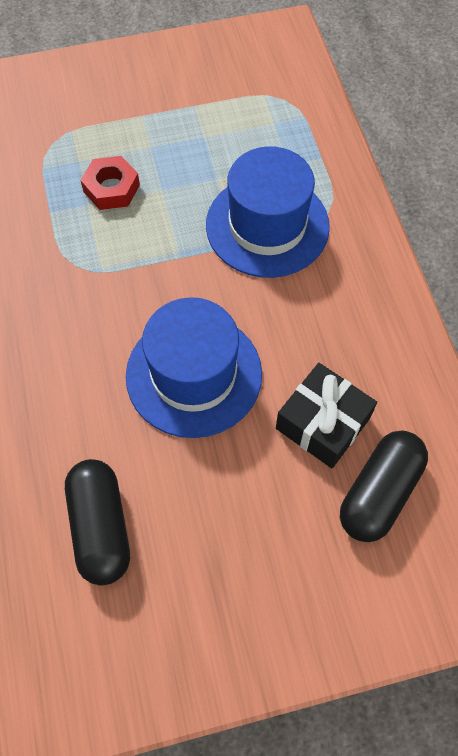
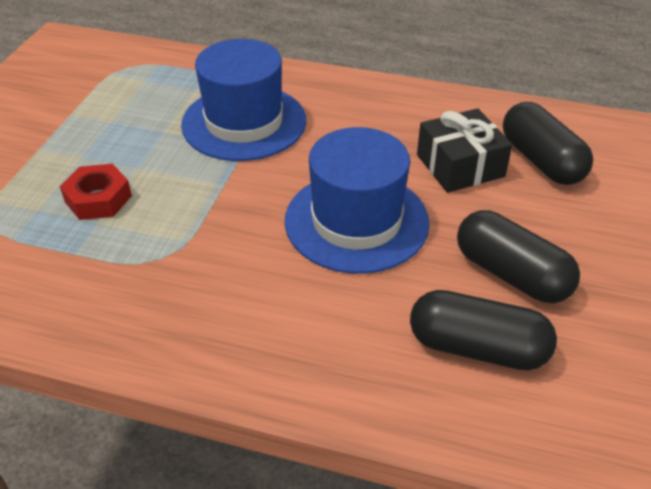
camera: 60 degrees left, 20 degrees down
none -> black capsule [457,210,580,303]

